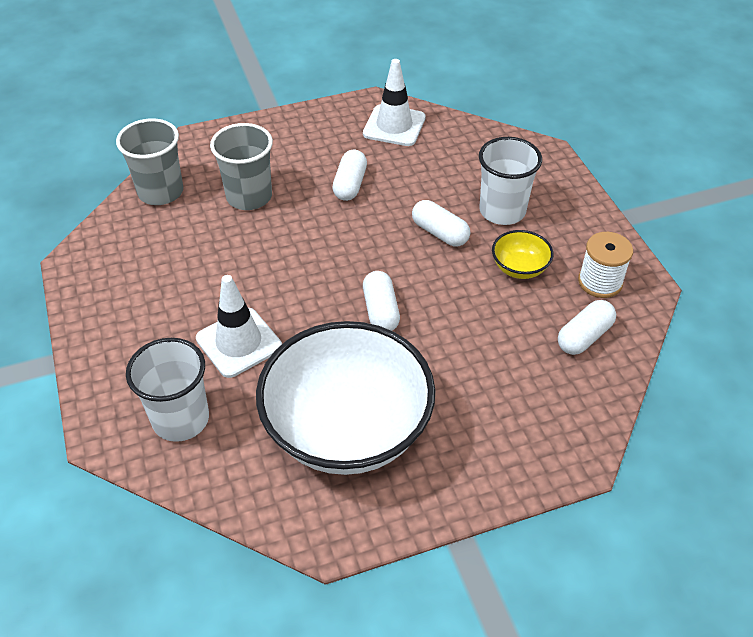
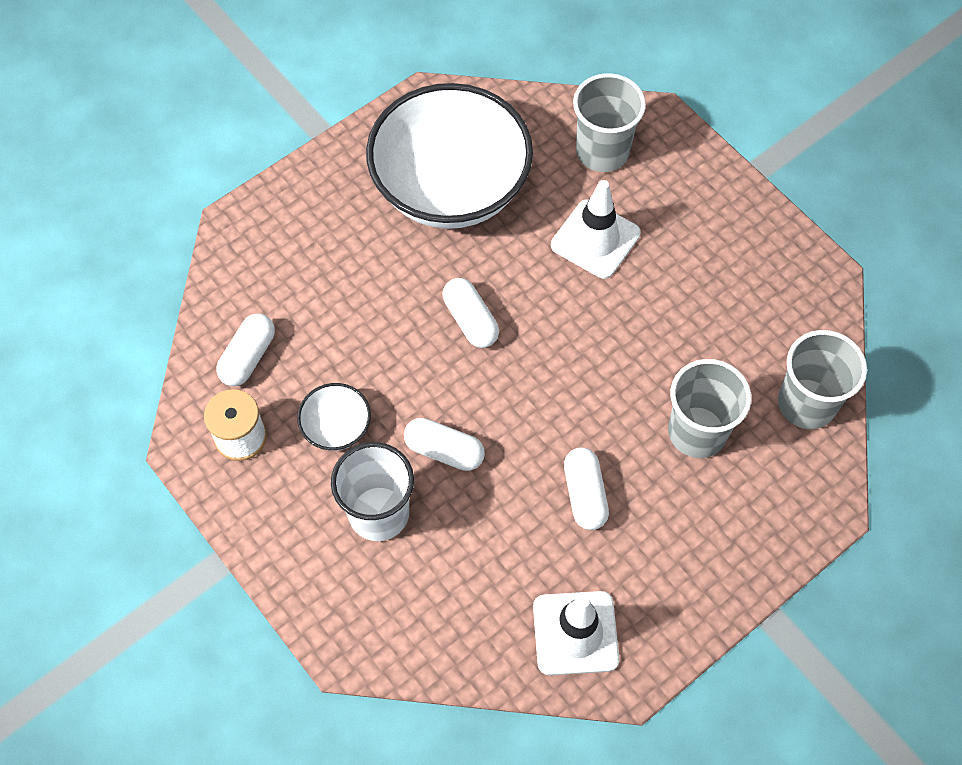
camera: 160 degrees right, 15 degrees up
white cup [126,338,209,442] -> grey cup [573,73,646,172]
yellow bowl [492,230,554,279] -> white bowl [297,383,371,451]

